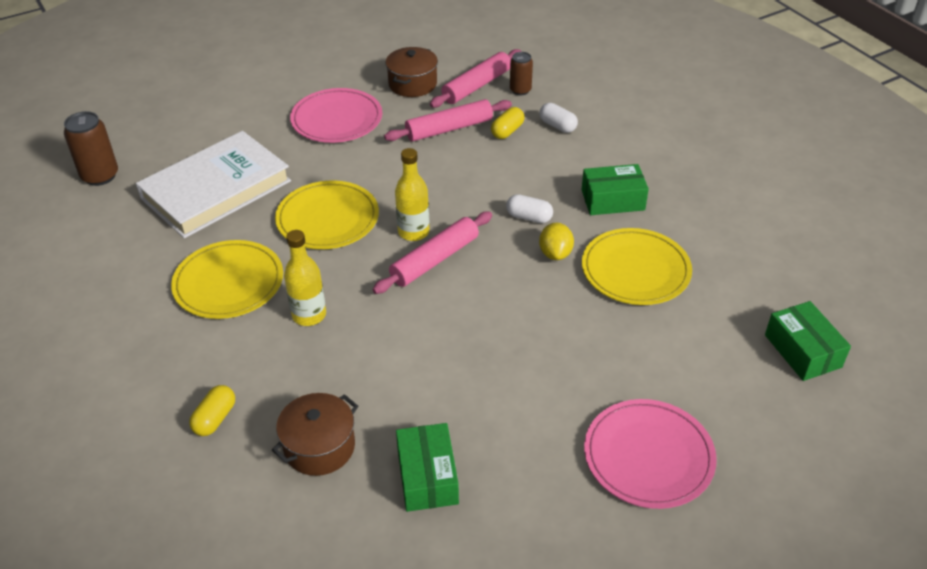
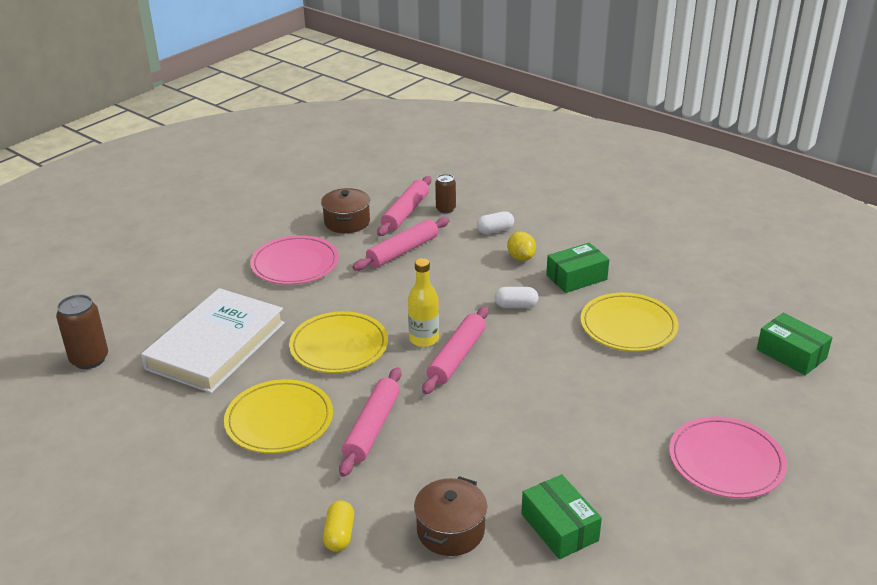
camera: 20 degrees left, 10 degrees down
yellow bottle [284,230,326,326] -> pink rolling pin [339,367,401,477]
yellow capsule [491,107,525,139] -> none
white capsule [539,103,578,133] -> white capsule turned 45 degrees counterclockwise [477,211,514,234]
yellow lemon [539,223,574,260] -> yellow lemon moved to [507,232,536,261]

